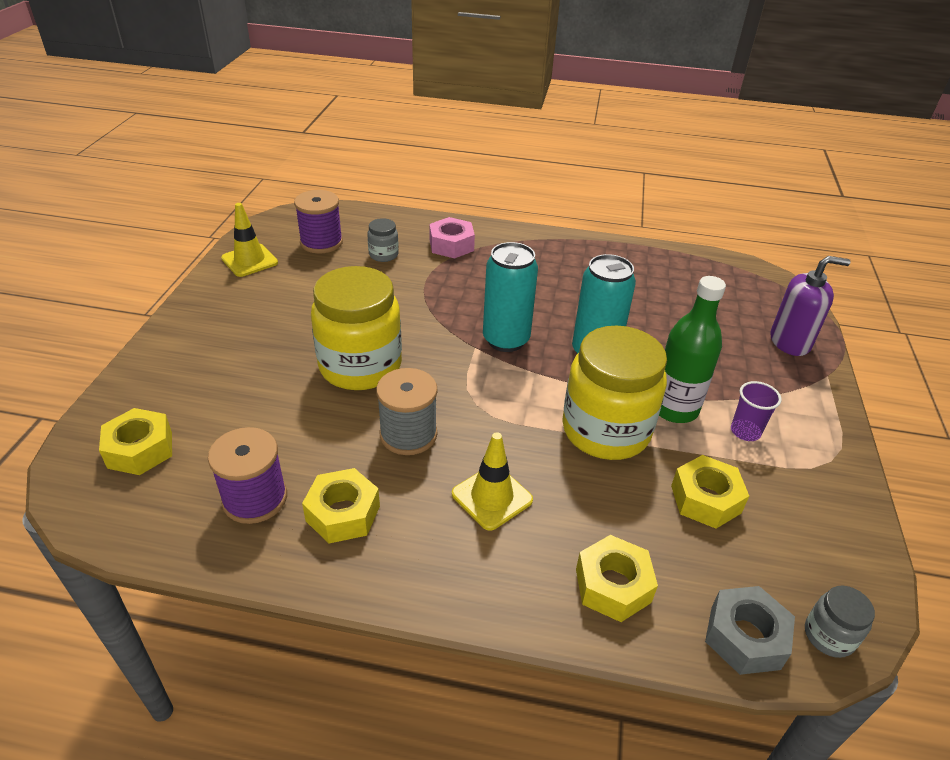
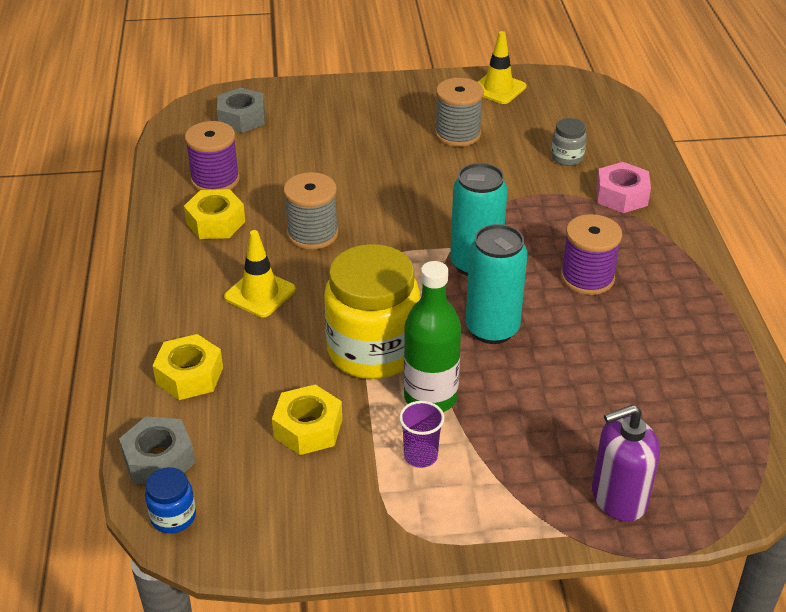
camera: 75 degrees right, 0 degrees up
yellow nut [99,408,172,475] -> grey nut [217,88,265,133]
purple spool [294,190,343,254] -> purple spool moved to [561,214,622,295]
yellow jar [311,266,402,390] -> none
purple soap dispenser [770,256,851,356] -> purple soap dispenser turned 90 degrees clockwise [592,404,660,522]
grey jar [805,585,875,658] -> blue jar [145,467,196,533]
none -> grey spool [435,78,484,147]

